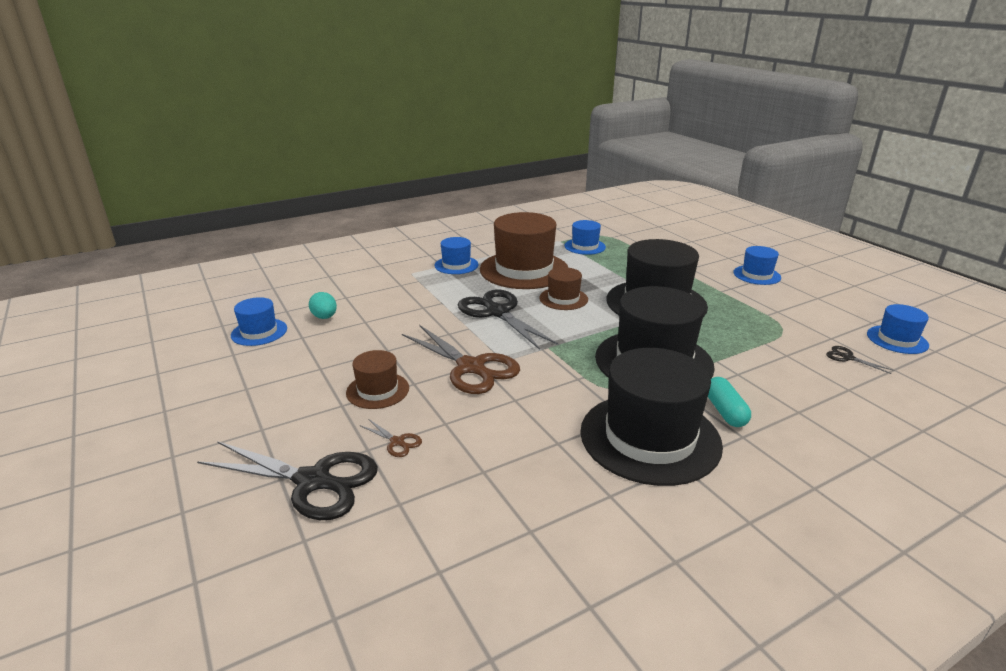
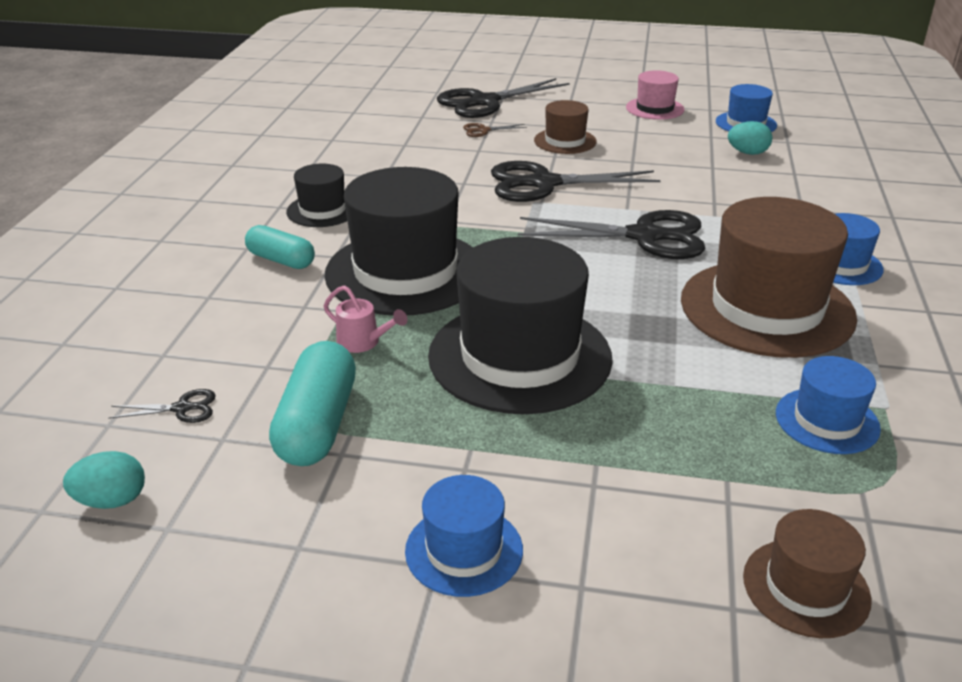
camera: 130 degrees right, 5 degrees up
brown scissors [402,325,520,394] -> black scissors [491,161,661,202]
brown hat [539,267,588,310] -> brown hat moved to [743,509,872,638]
black hat [580,348,723,486] -> black hat [286,163,347,227], size x0.50
blue hat [867,304,929,354] -> turquoise egg [63,451,145,509]
none -> turquoise capsule [269,341,356,466]
none -> pink watering can [324,285,407,353]
none -> pink hat [626,70,685,120]

